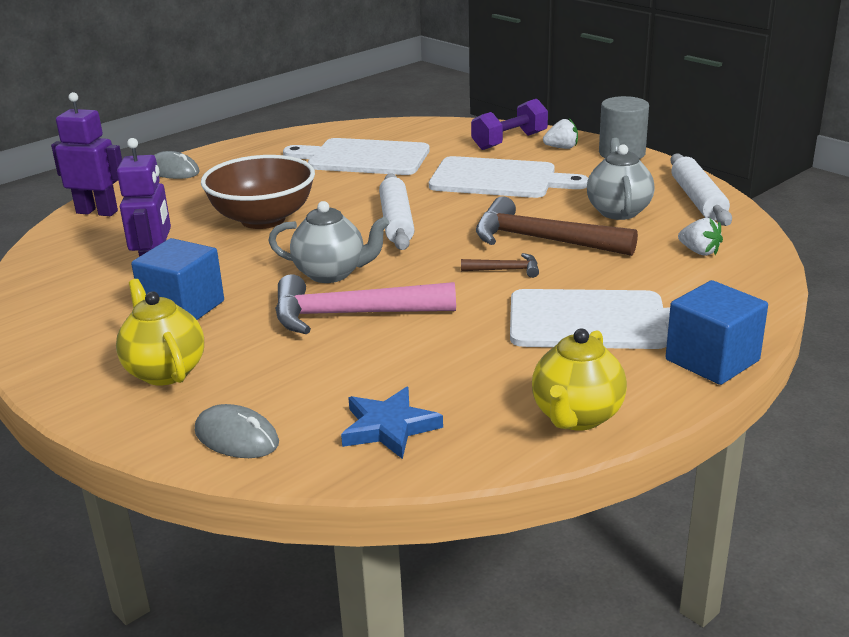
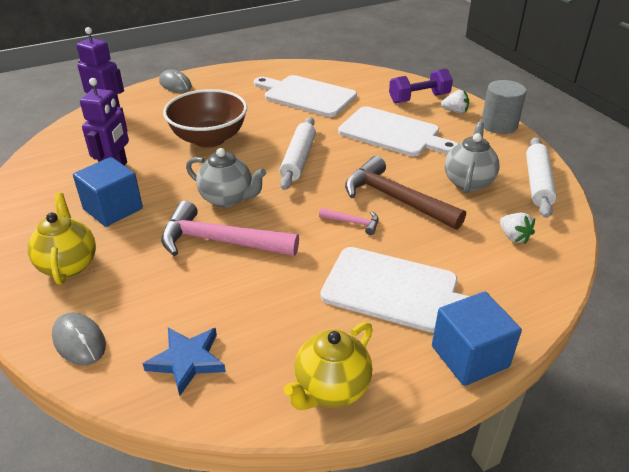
camera: 15 degrees right, 10 degrees up
brown hammer [461,253,539,278] -> pink hammer [319,208,379,235]

